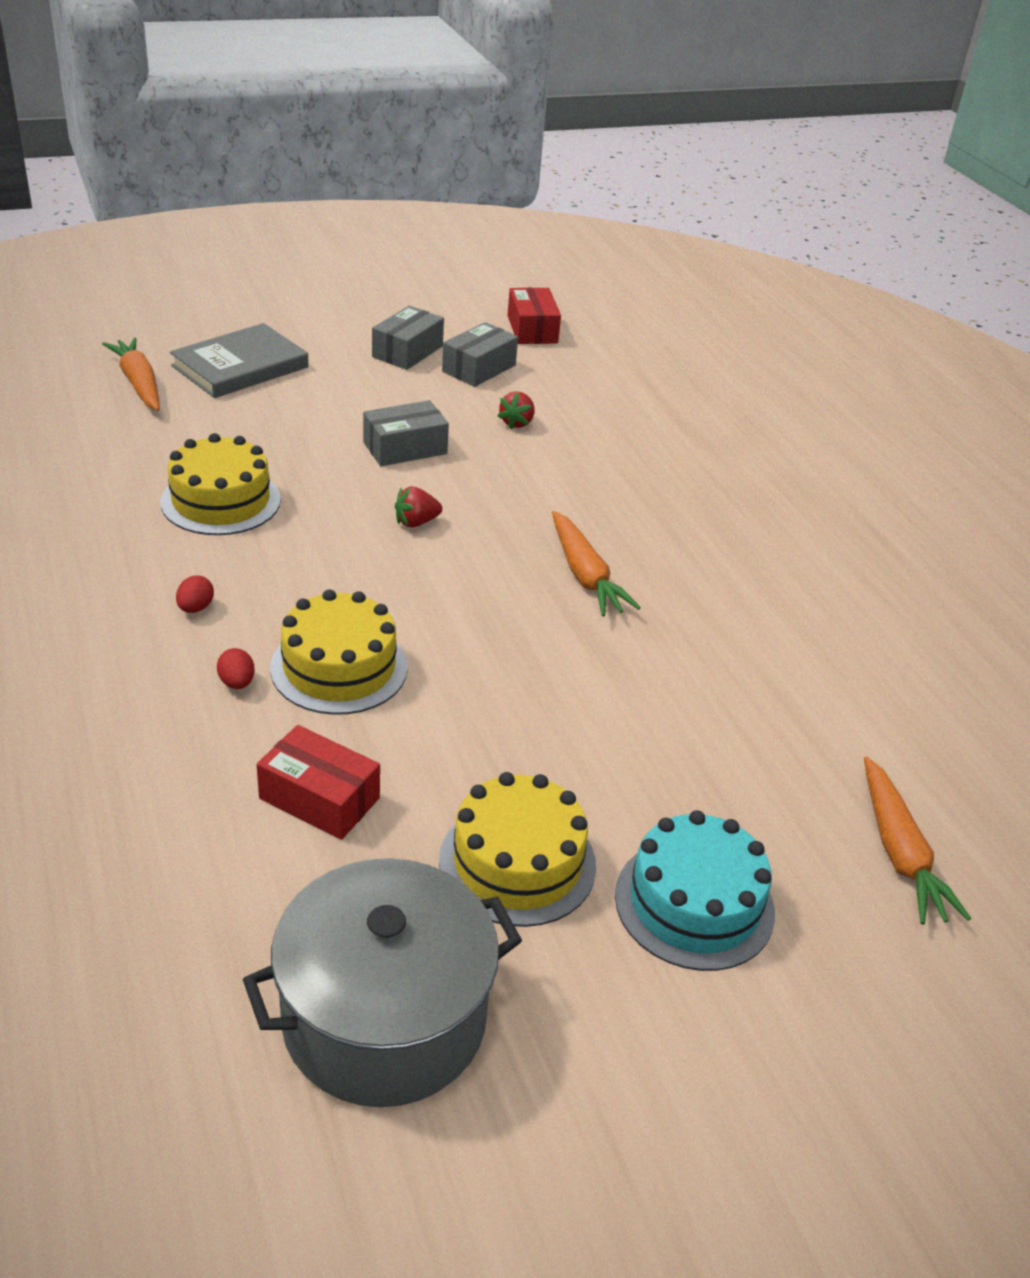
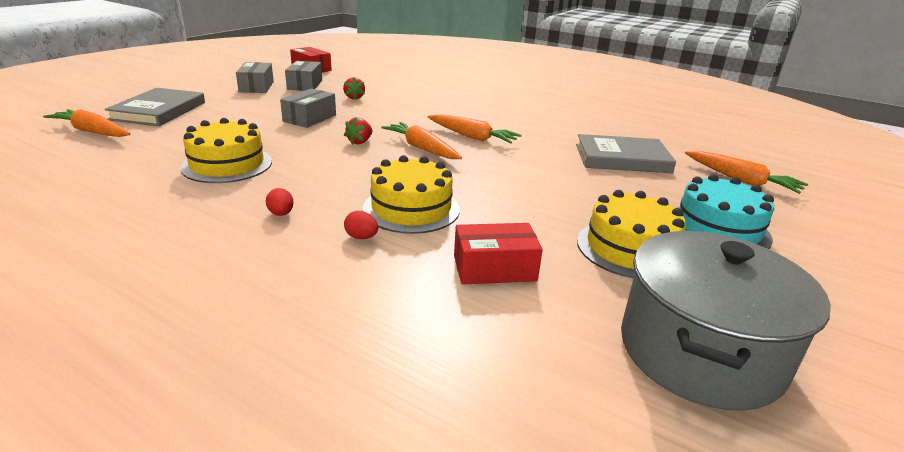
camera: 35 degrees left, 10 degrees down
none -> orange carrot [381,122,462,159]
none -> grey book [576,134,676,173]

